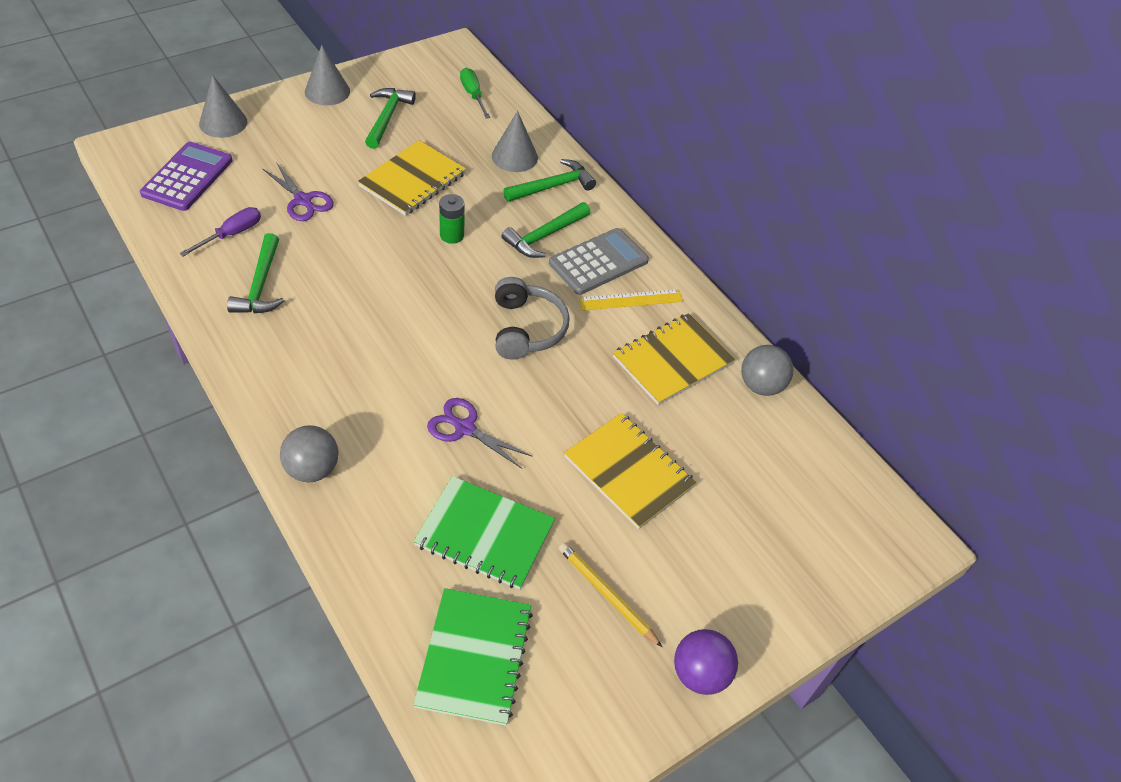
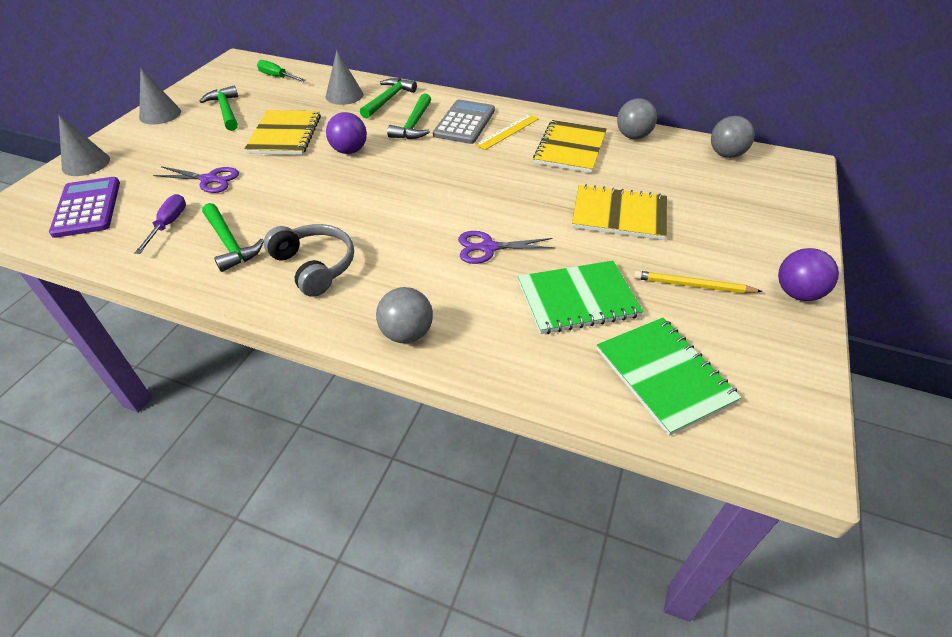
camera: 30 degrees left, 5 degrees down
green battery [439,194,465,244] -> purple ball [326,112,367,154]
grey headphones [495,277,570,360] -> grey headphones moved to [264,224,354,297]
none -> grey ball [711,116,755,158]

